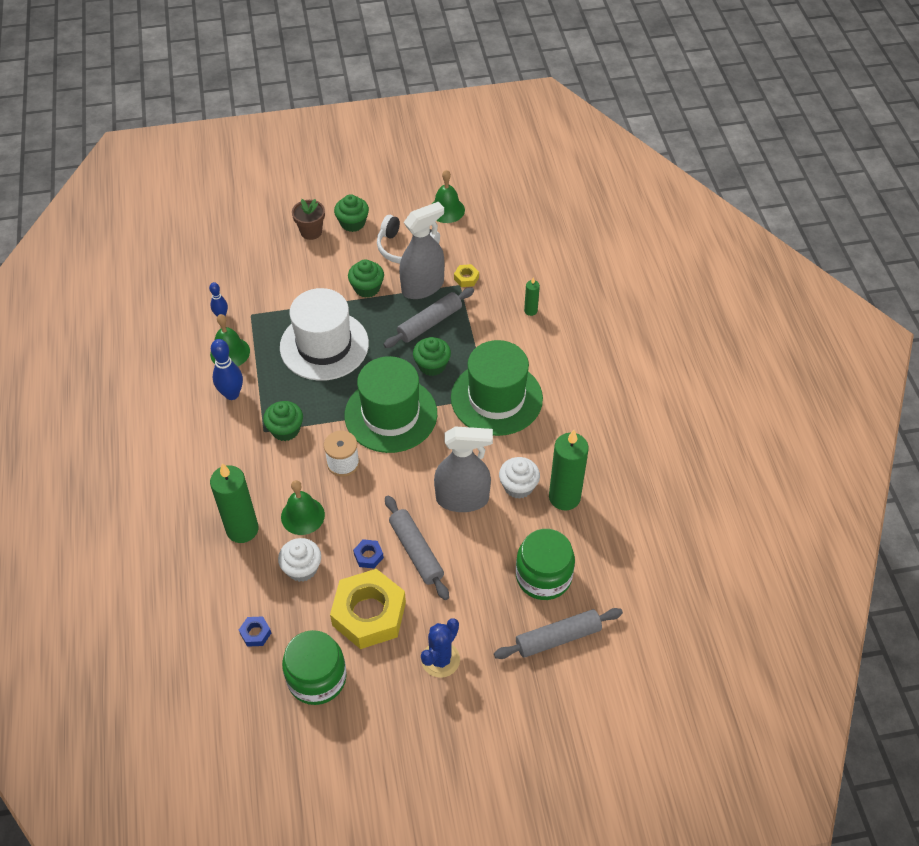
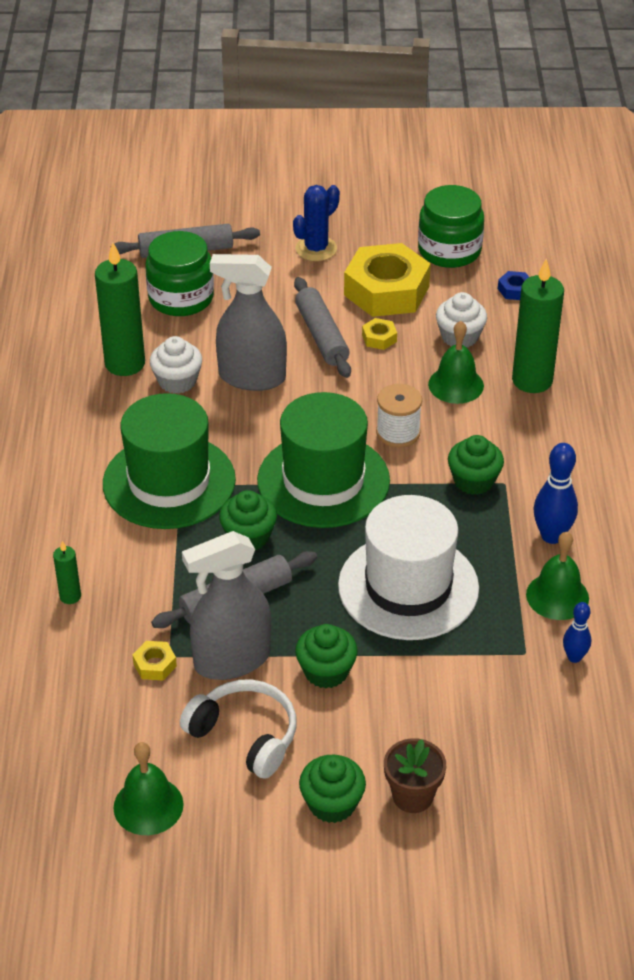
camera: 170 degrees left, 10 degrees down
blue nut [353,539,384,569] -> yellow nut [362,318,397,350]

